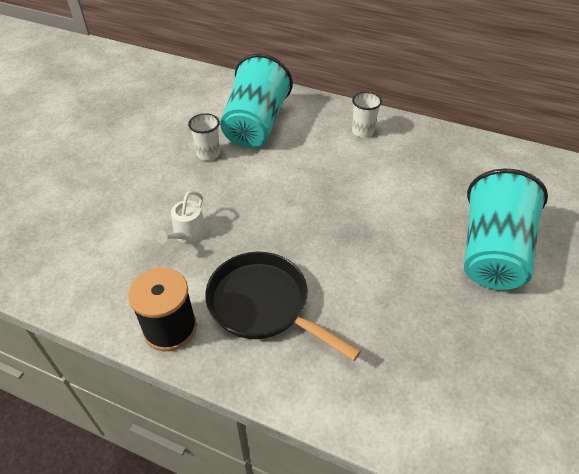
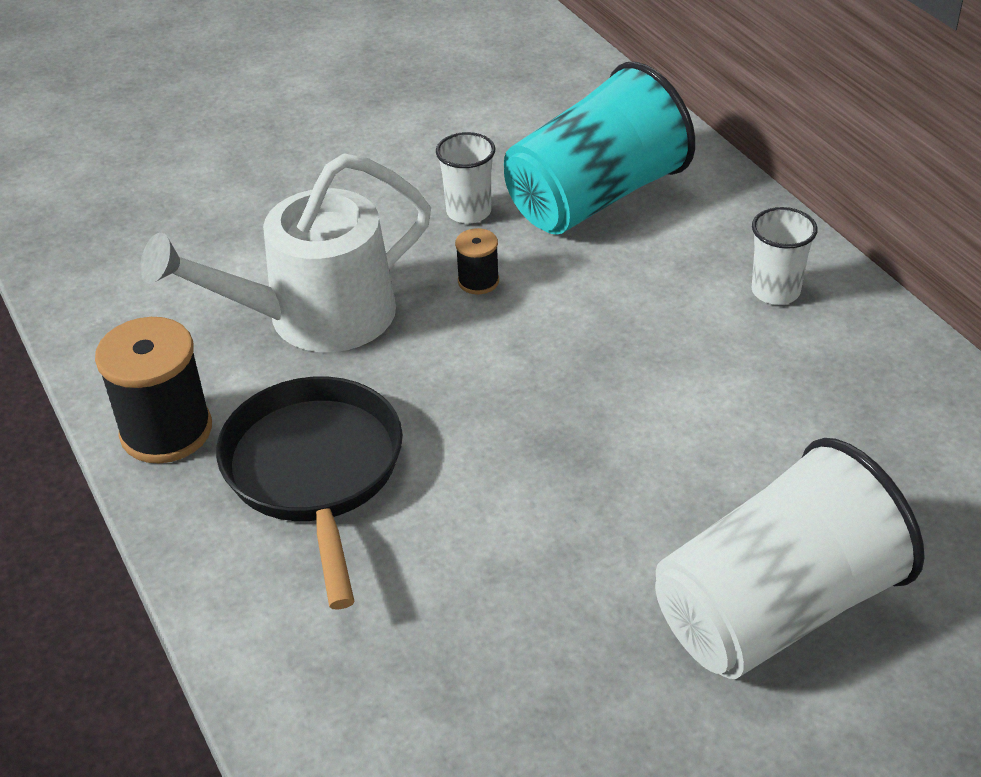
camera: 40 degrees right, 5 degrees down
white watering can [156,191,206,243] -> white watering can [140,153,431,352], size x2.10
turquoise cup [464,169,548,290] -> white cup [655,438,924,679]
none -> black spool [455,228,499,294]

